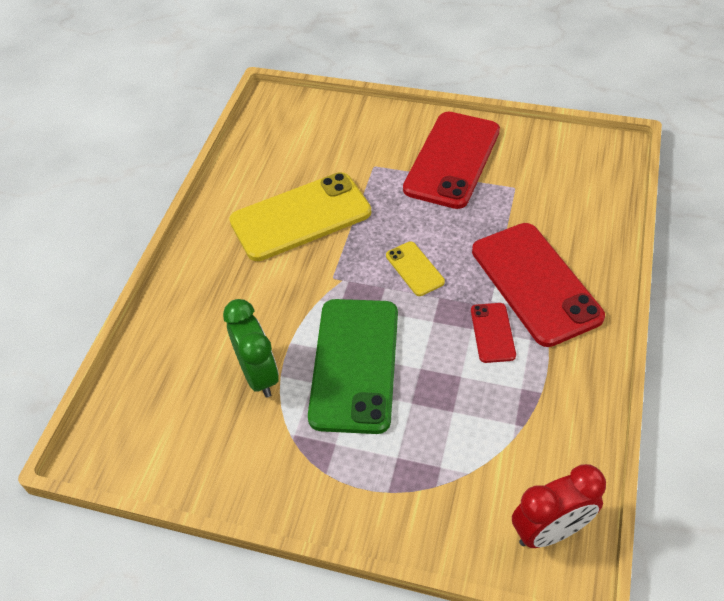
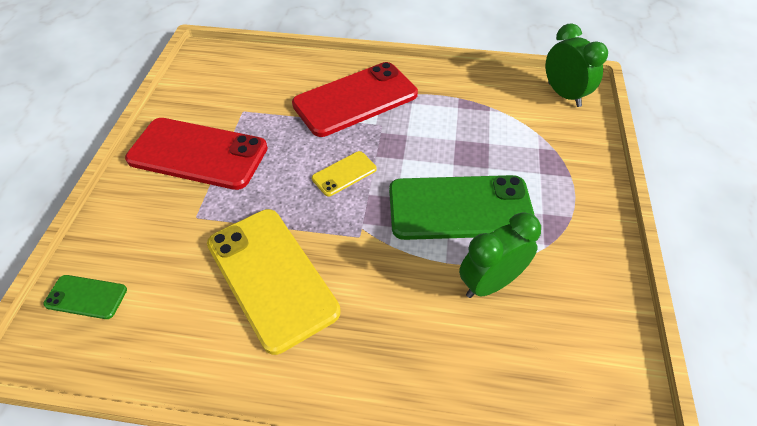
camera: 100 degrees left, 0 degrees up
red phone [471,303,516,363] -> none
red clock [512,464,606,548] -> green clock [546,23,608,107]
none -> green phone [43,275,127,319]

